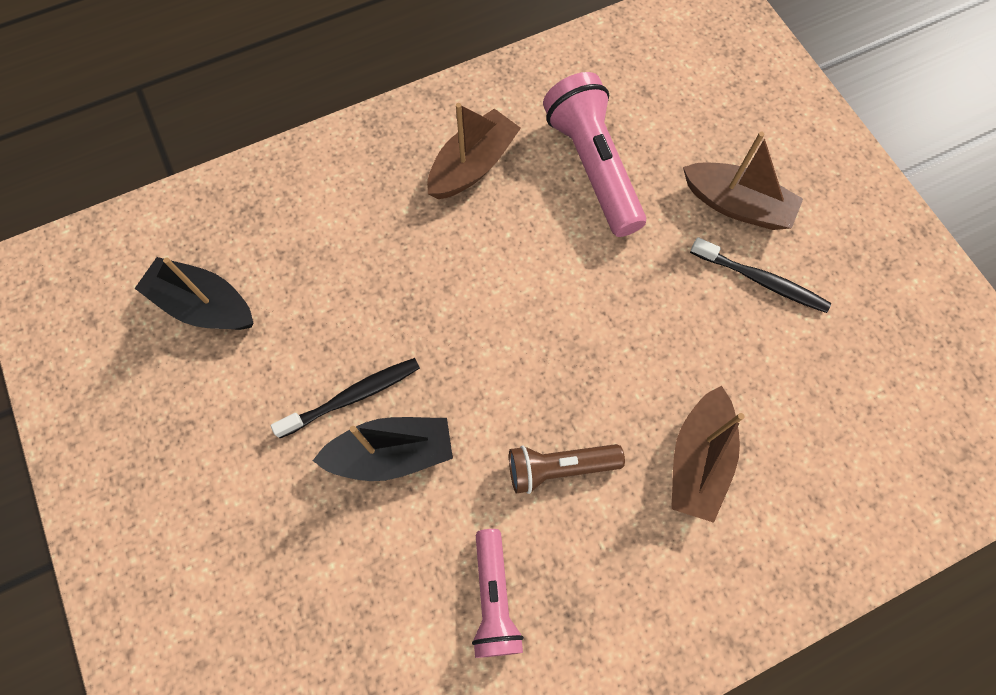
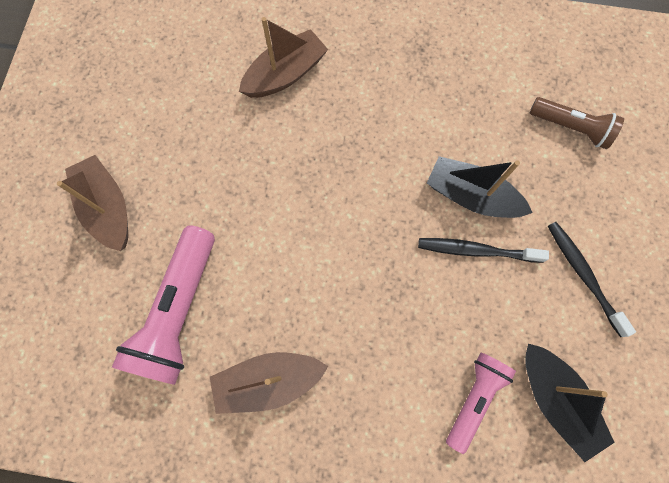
camera: 145 degrees left, 5 degrees up
pink flashlight [472,529,524,658] -> pink flashlight moved to [446,353,516,454]
brown flashlight [509,444,625,494] -> brown flashlight moved to [530,97,624,149]
black toothbrush [690,237,831,313] -> black toothbrush moved to [548,222,636,337]

